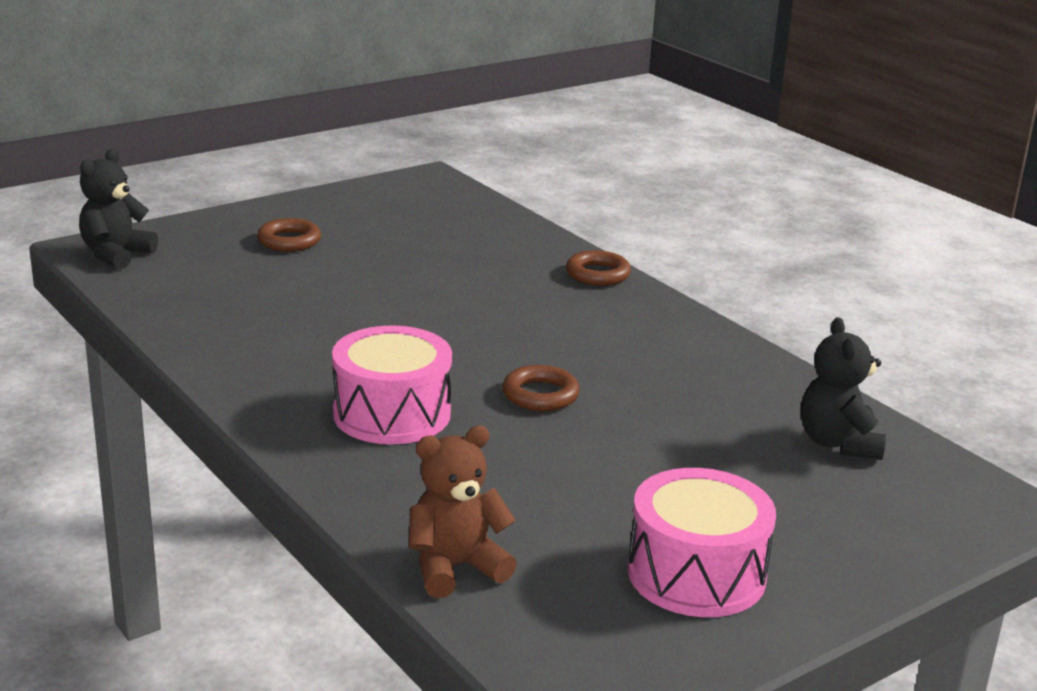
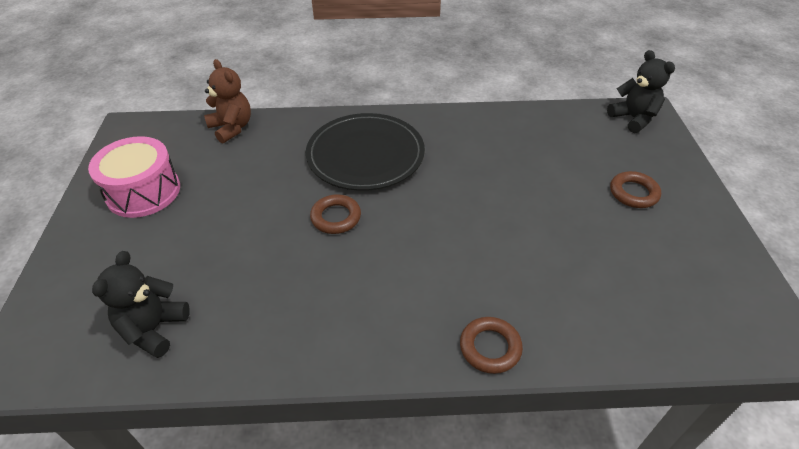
camera: 125 degrees right, 20 degrees up
pink drum [332,325,452,445] -> black plate [306,113,425,191]
brown teddy bear [409,425,517,598] -> brown teddy bear turned 45 degrees counterclockwise [204,59,251,144]
black teddy bear [801,317,886,460] -> black teddy bear turned 105 degrees counterclockwise [92,251,190,358]

